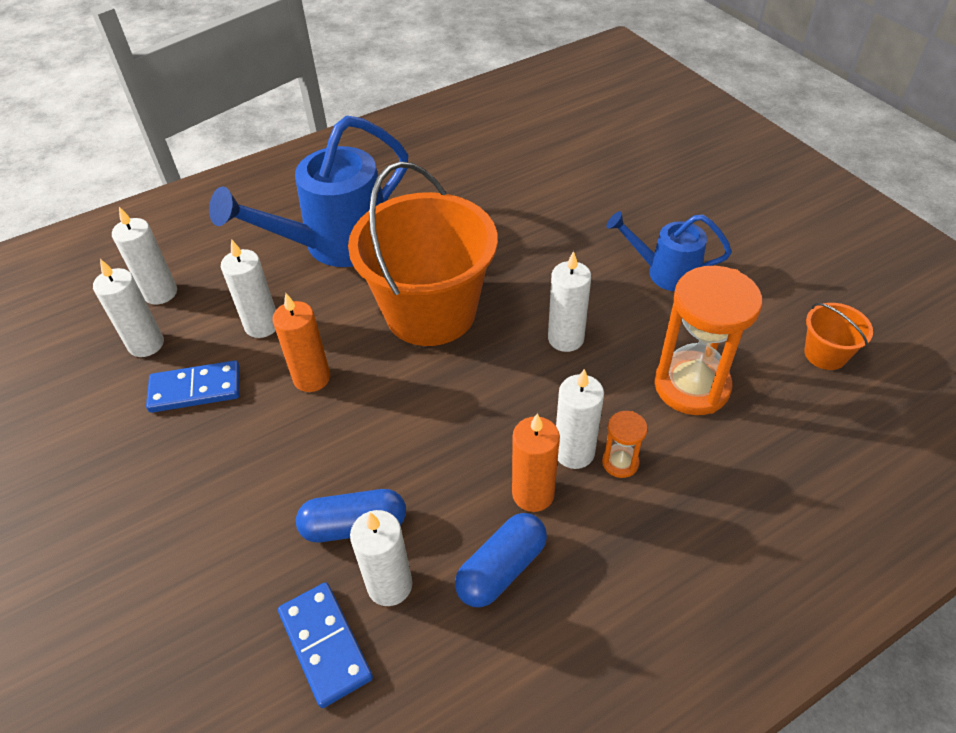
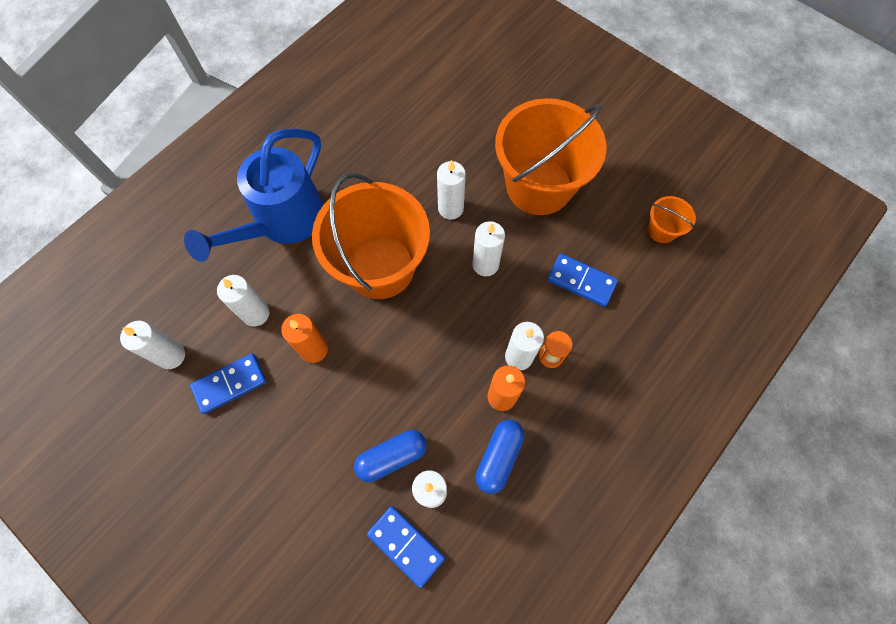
camera: 20 degrees left, 20 degrees up
white candle [112,207,177,305] -> white candle moved to [437,160,466,220]
blue watering can [607,211,732,291] -> orange bucket [495,98,607,215]
orange hourglass [654,266,762,415] -> blue domino [547,254,618,307]

